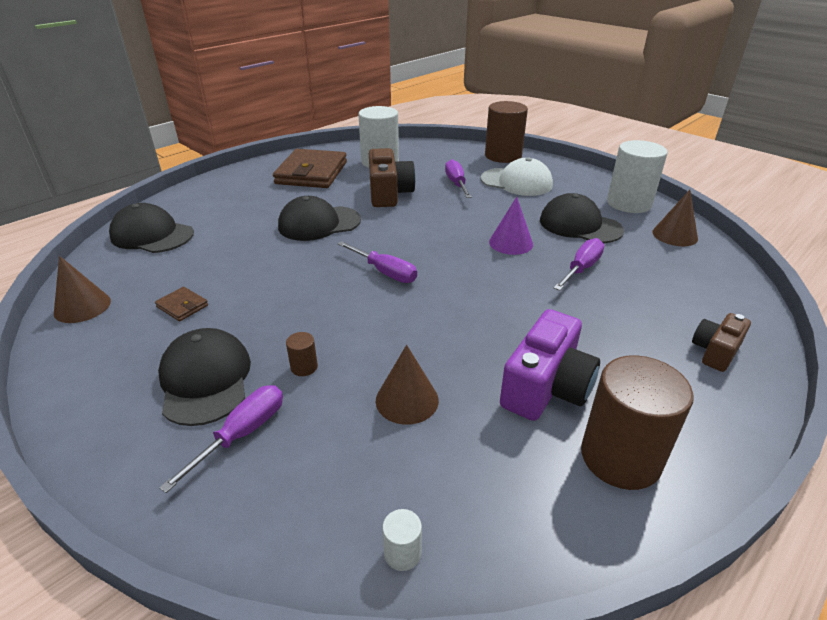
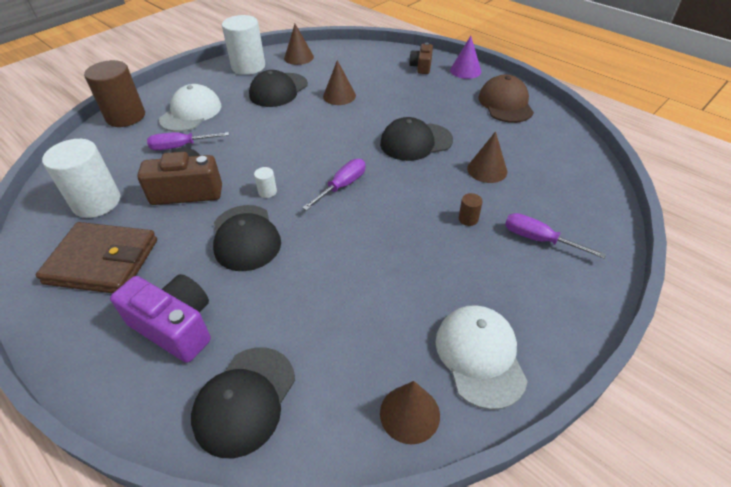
camera: 90 degrees left, 10 degrees up
brown wallet [155,287,208,321] -> none
black cap [158,328,251,426] -> black cap moved to [380,117,453,161]
white cylinder [383,509,422,571] -> white cylinder moved to [254,167,277,198]
purple cone [489,197,533,255] -> purple cone moved to [450,36,481,79]
purple camera [500,309,600,421] -> purple camera moved to [110,274,211,363]
purple screwdriver [554,238,604,291] -> brown cone [323,60,356,105]
brown cylinder [581,355,694,490] -> brown cap [478,75,534,123]
brown camera [692,313,751,372] -> brown camera turned 60 degrees clockwise [409,43,433,74]
none -> white cap [436,305,528,410]

